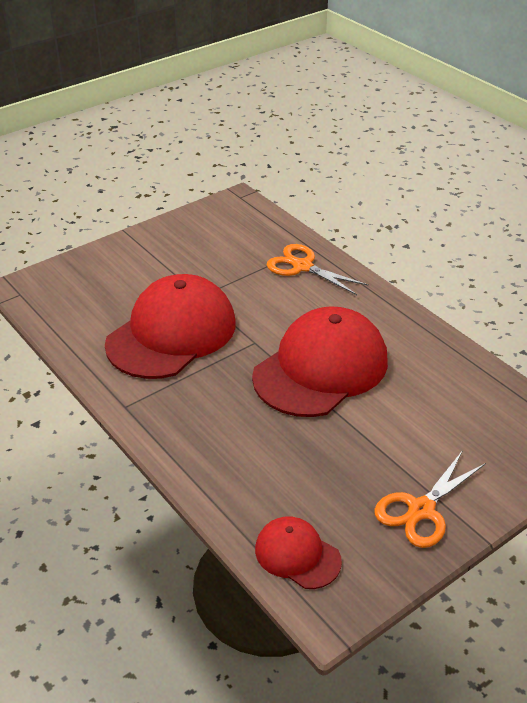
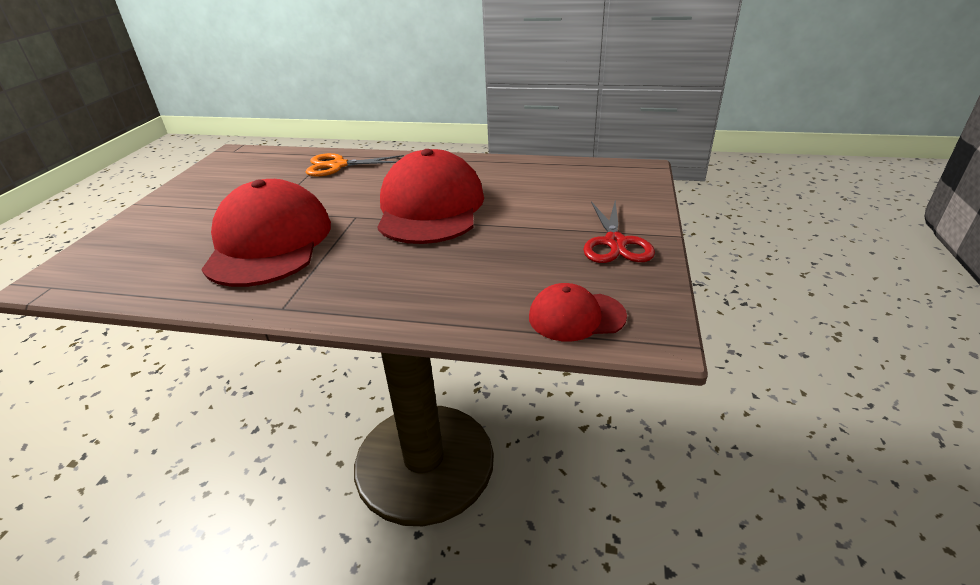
camera: 40 degrees left, 5 degrees down
orange scissors [374,450,486,548] -> red scissors [583,201,655,263]

